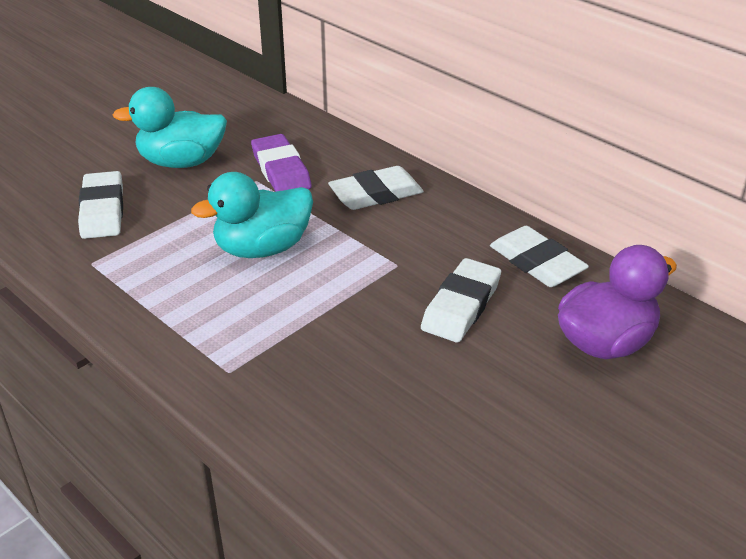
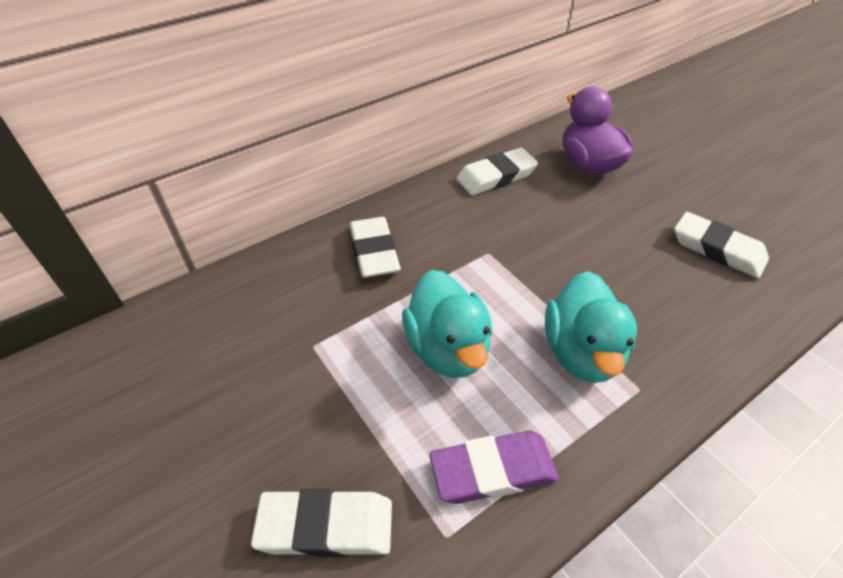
camera: 80 degrees left, 10 degrees up
turquoise duck [113,87,227,168] -> turquoise duck moved to [545,271,637,383]
purple eraser [251,134,312,192] -> purple eraser moved to [429,430,559,504]
white eraser [421,258,501,343] -> white eraser moved to [674,212,769,278]

